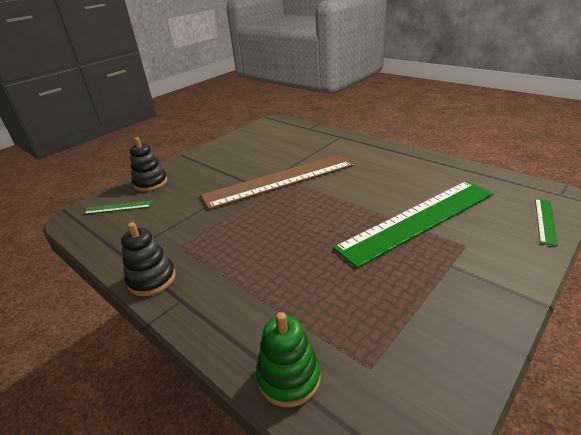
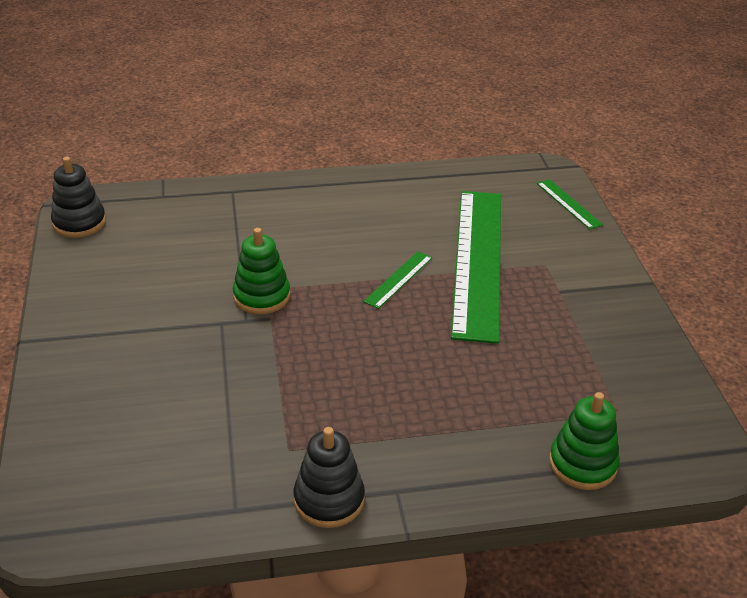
camera: 55 degrees left, 5 degrees up
green ruler [84,200,153,214] -> green ruler moved to [363,251,433,309]
black stacking toy [130,137,168,191] -> black stacking toy moved to [51,157,106,238]
brown ruler [201,154,354,210] -> green stacking toy [233,228,290,314]

